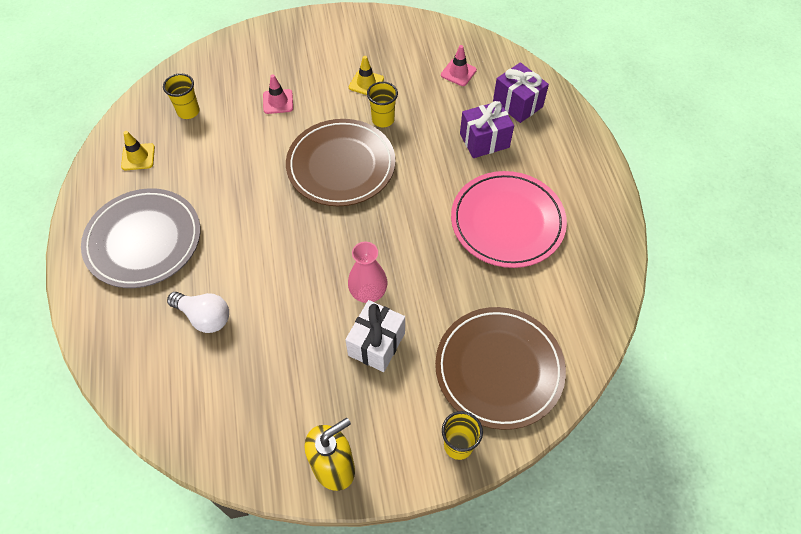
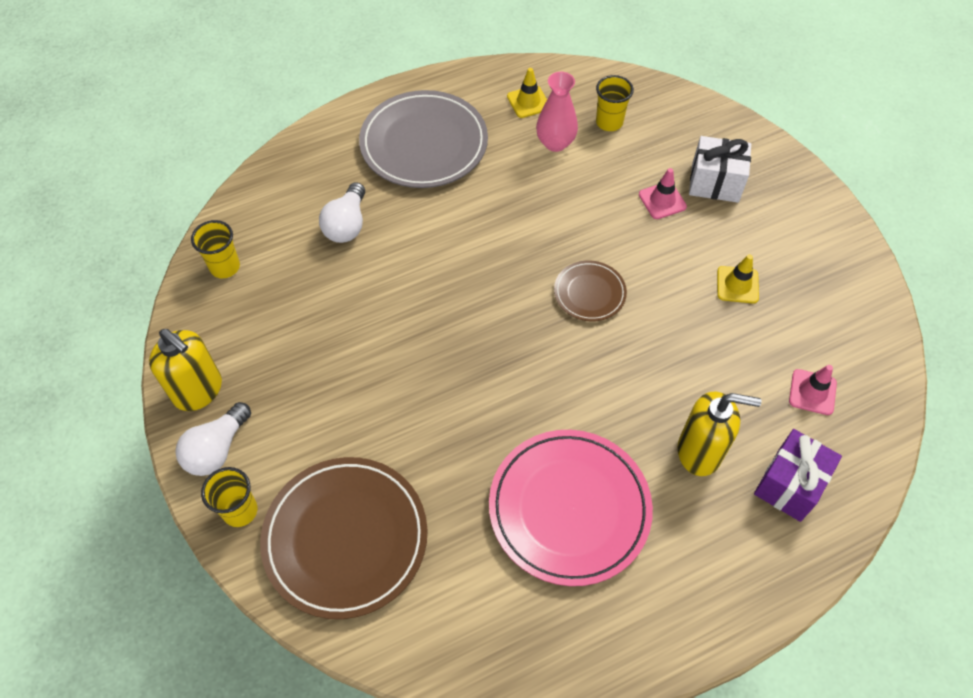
camera: 75 degrees right, 0 degrees up
brown plate [286,119,396,206] -> brown plate [554,260,627,321], size x0.51
white gift [345,300,405,372] -> white gift moved to [689,136,751,203]
pink vase [348,242,387,303] -> pink vase moved to [536,72,578,152]
yellow cup [367,82,398,127] -> yellow cup moved to [191,220,240,278]
purple gift [460,101,514,158] -> yellow soap dispenser [678,392,762,476]
none -> white light bulb [175,402,251,476]

